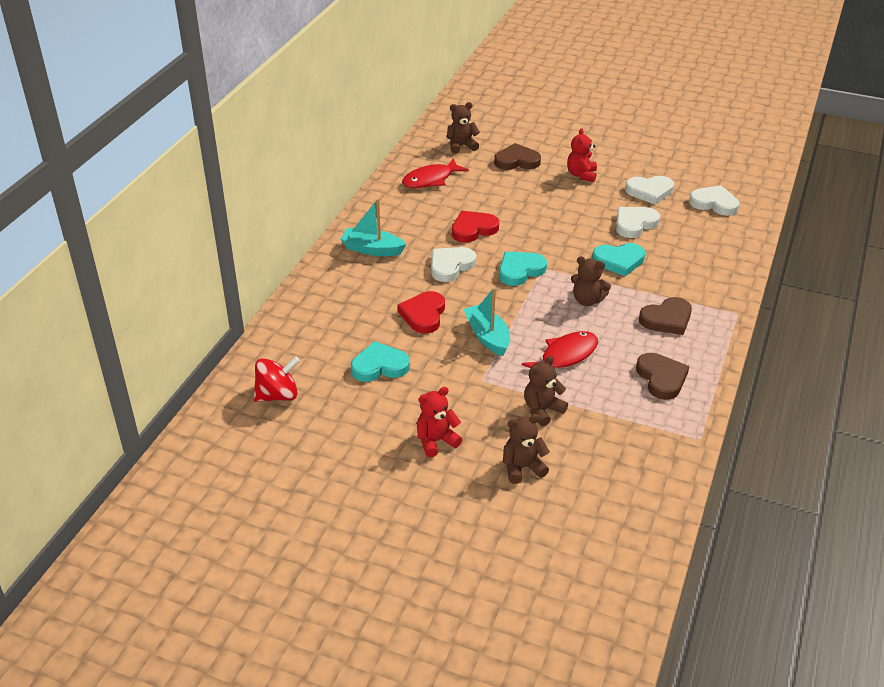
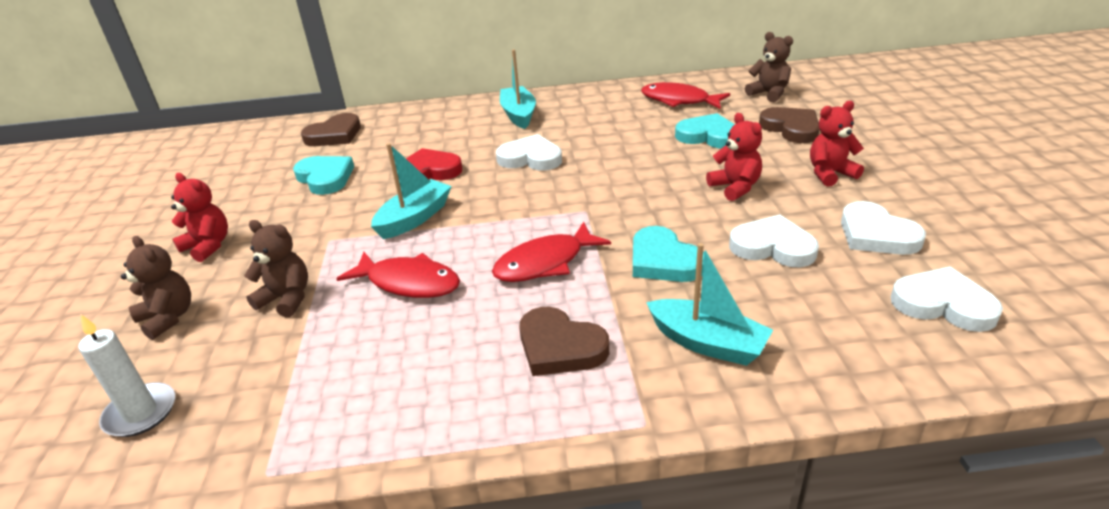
camera: 65 degrees right, 5 degrees down
red spinning top [254,356,300,402] -> none
red heart [452,211,499,243] -> none
turquoise heart [499,252,547,286] -> turquoise heart moved to [675,113,735,149]
brown teddy bear [571,256,611,306] -> red fish [492,222,611,282]
brown heart [636,353,689,400] -> brown heart moved to [301,113,361,146]
white heart [689,185,740,216] -> white heart turned 60 degrees counterclockwise [891,267,1003,332]
none -> white candle [78,315,175,437]
none -> turquoise boat [646,243,773,366]
none -> red teddy bear [706,113,762,201]

